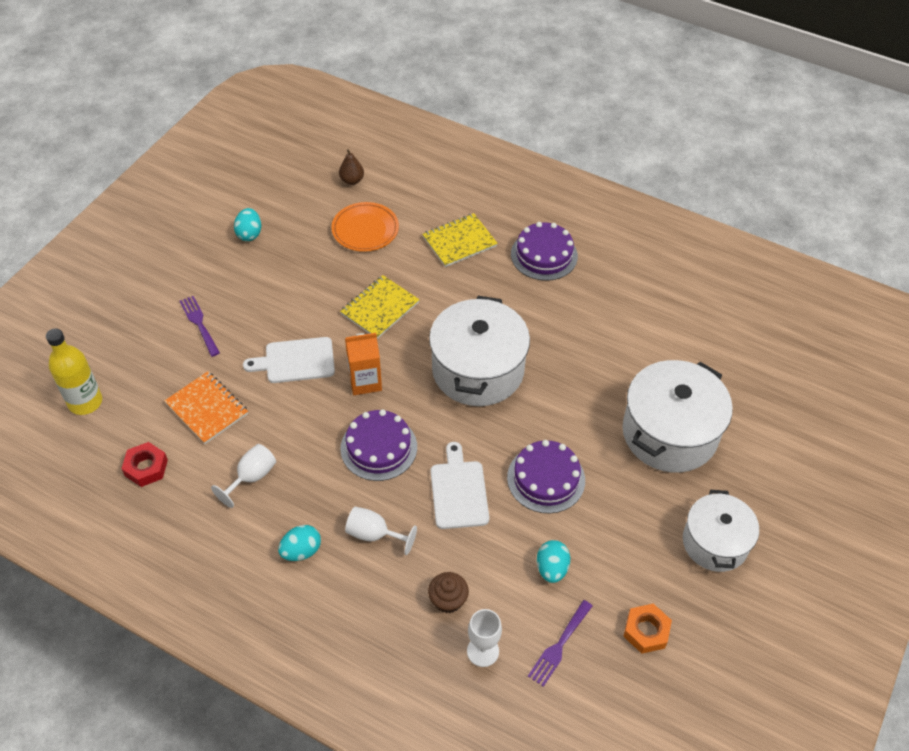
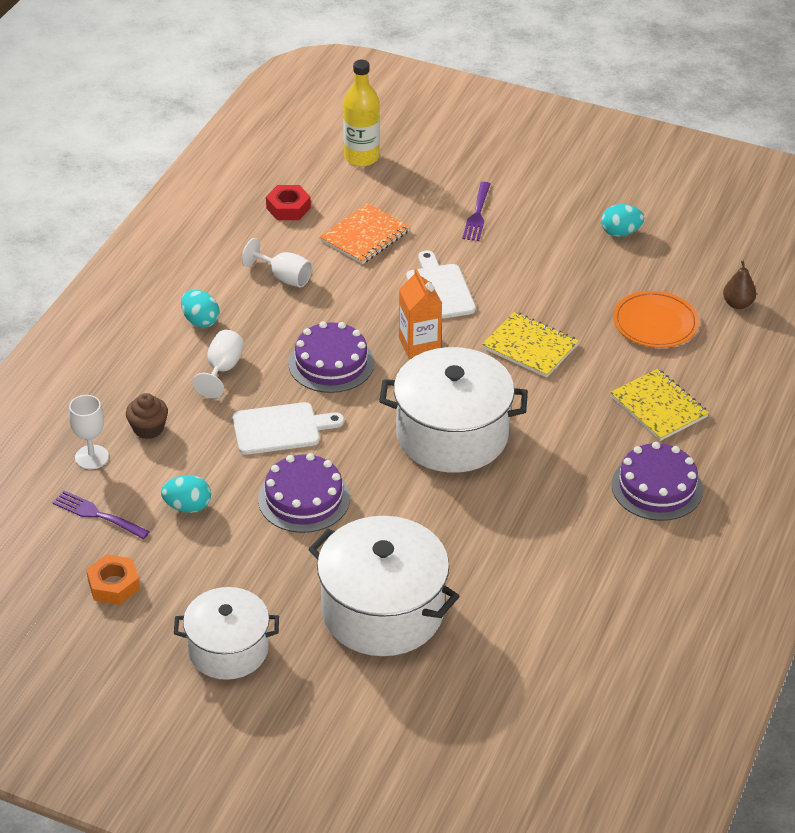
camera: 85 degrees right, 10 degrees down
purple fork [180,296,220,357] -> purple fork turned 135 degrees clockwise [462,182,490,241]

